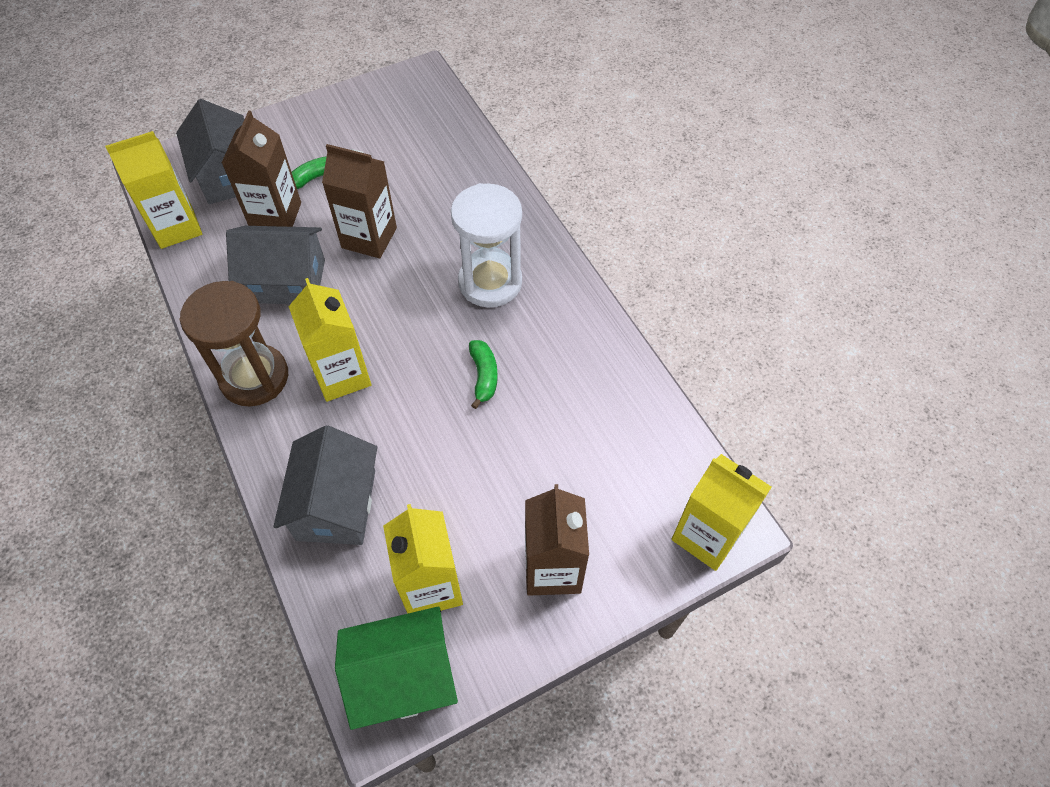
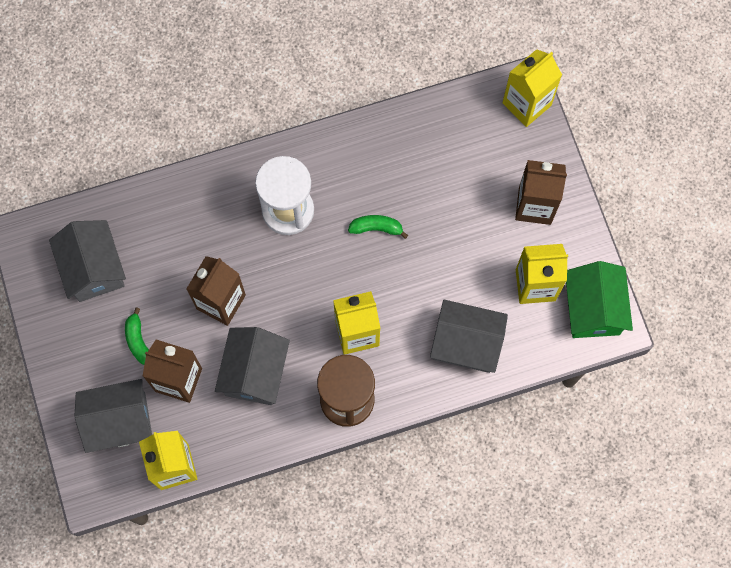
camera: 80 degrees left, 15 degrees up
none -> grey house [49,220,126,302]

